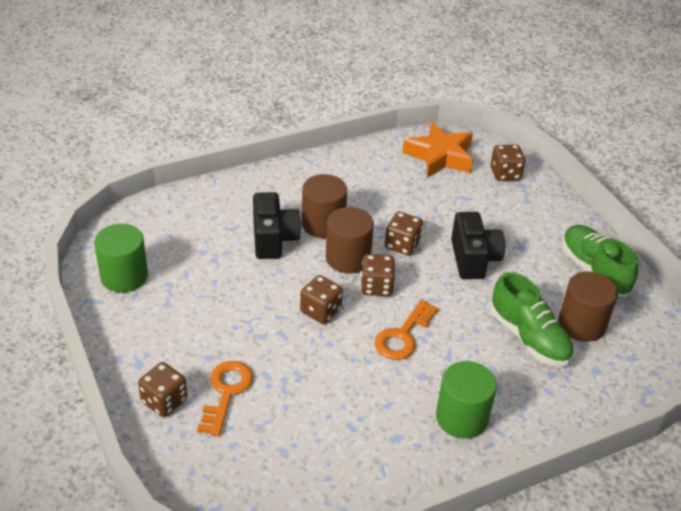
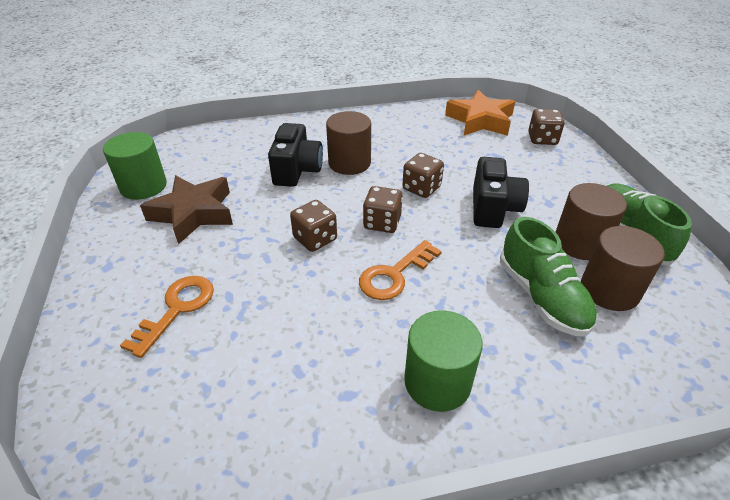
camera: 15 degrees right, 0 degrees up
brown dice [138,362,187,417] -> none
brown cylinder [326,207,374,274] -> brown cylinder moved to [556,183,627,260]
none -> brown star [140,175,233,244]

